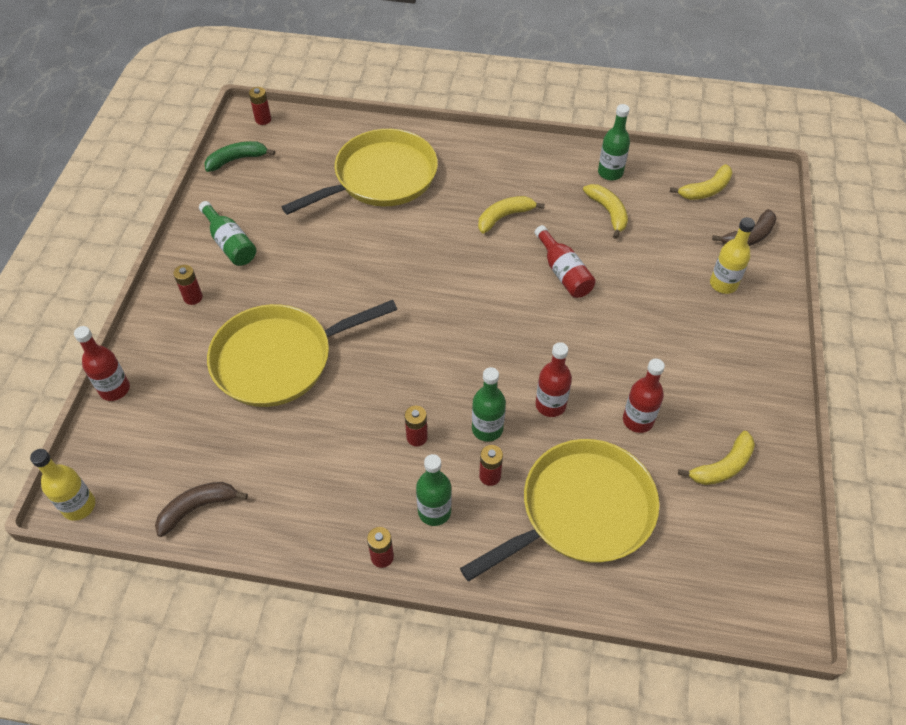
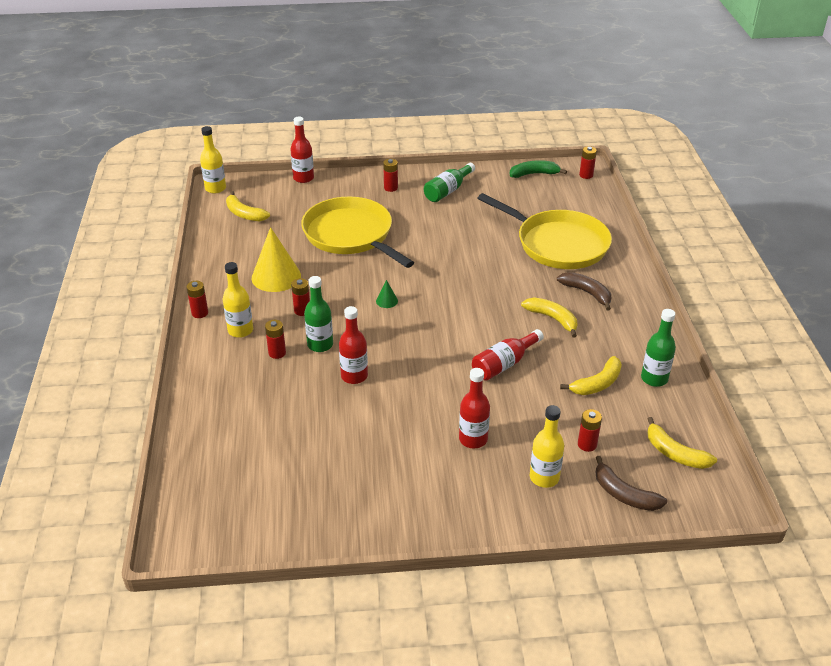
camera: 75 degrees right, 15 degrees down
brown banana [155,482,248,537] -> brown banana moved to [557,272,611,310]
green banana [204,141,275,172] -> green banana turned 60 degrees counterclockwise [510,160,567,178]
green bottle [416,454,452,526] -> yellow bottle [223,262,253,338]
yellow pan [460,439,659,581] -> none
red bottle [623,358,665,433] -> red bottle moved to [459,368,490,448]
yellow banana [678,431,755,485] -> yellow banana moved to [226,191,270,222]
none -> yellow cone [252,227,301,292]
none -> green cone [376,280,398,308]
none -> red battery [578,409,602,452]

